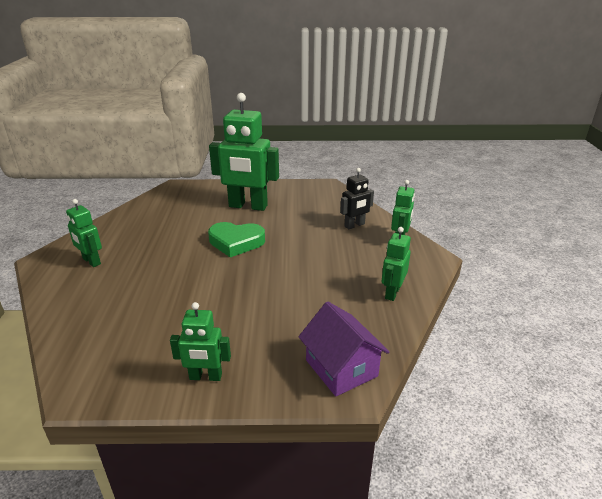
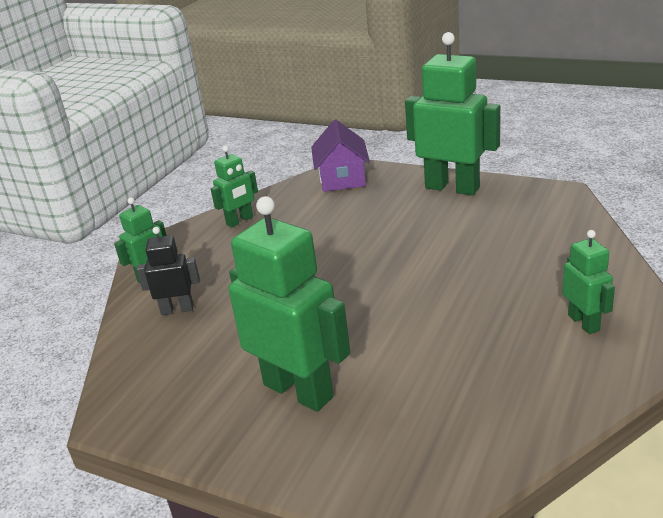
camera: 150 degrees left, 0 degrees up
green robot [170,302,231,381] -> green robot [405,32,500,195], size x1.94
green heart [208,222,265,257] -> none

